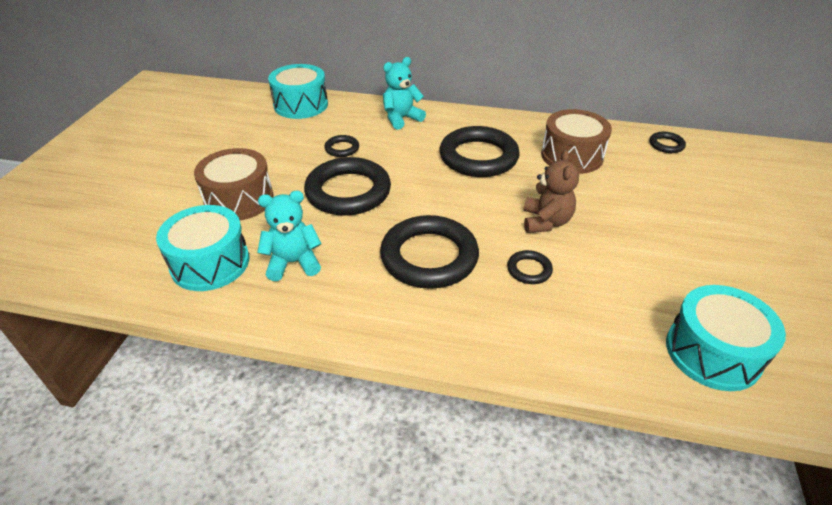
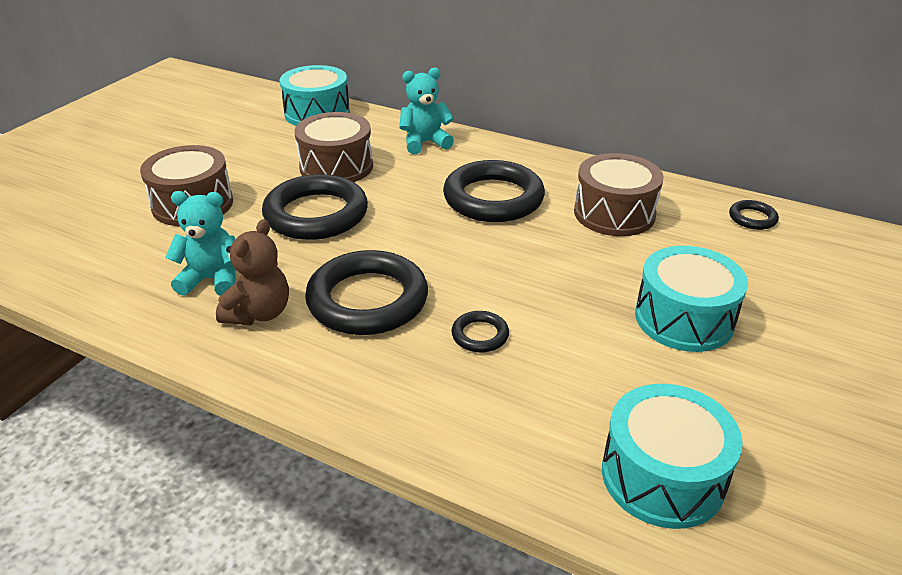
camera: 15 degrees right, 5 degrees down
turquoise drum [156,205,249,291] -> turquoise drum moved to [635,246,748,352]
black ring [324,135,359,157] -> brown drum [294,112,373,182]
brown teddy bear [523,150,579,233] -> brown teddy bear moved to [216,219,289,325]

